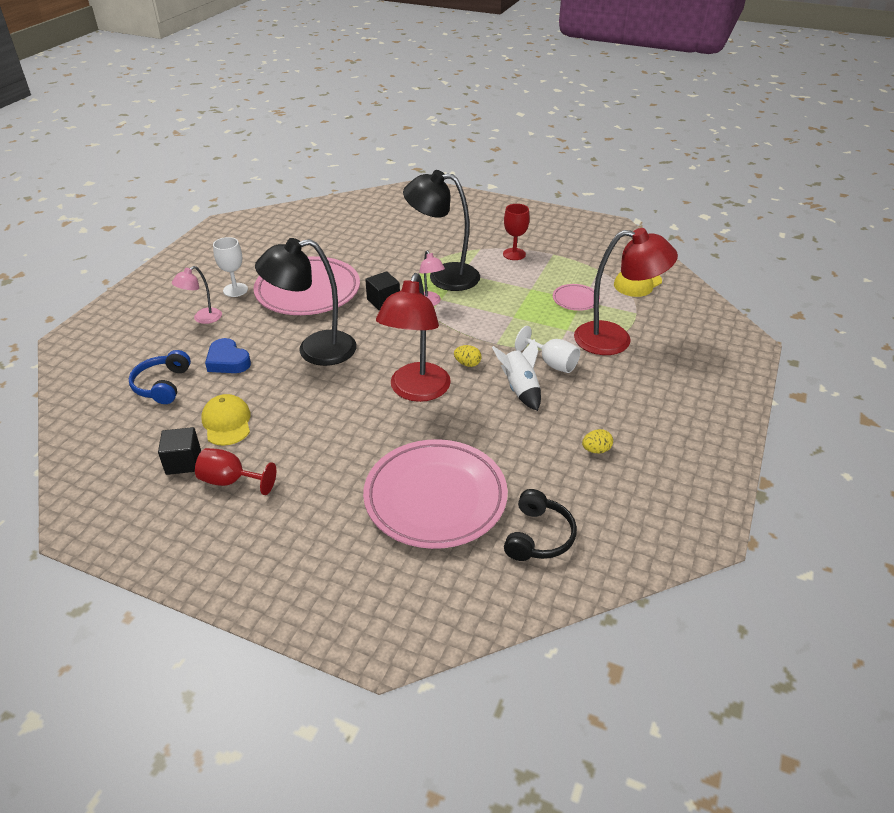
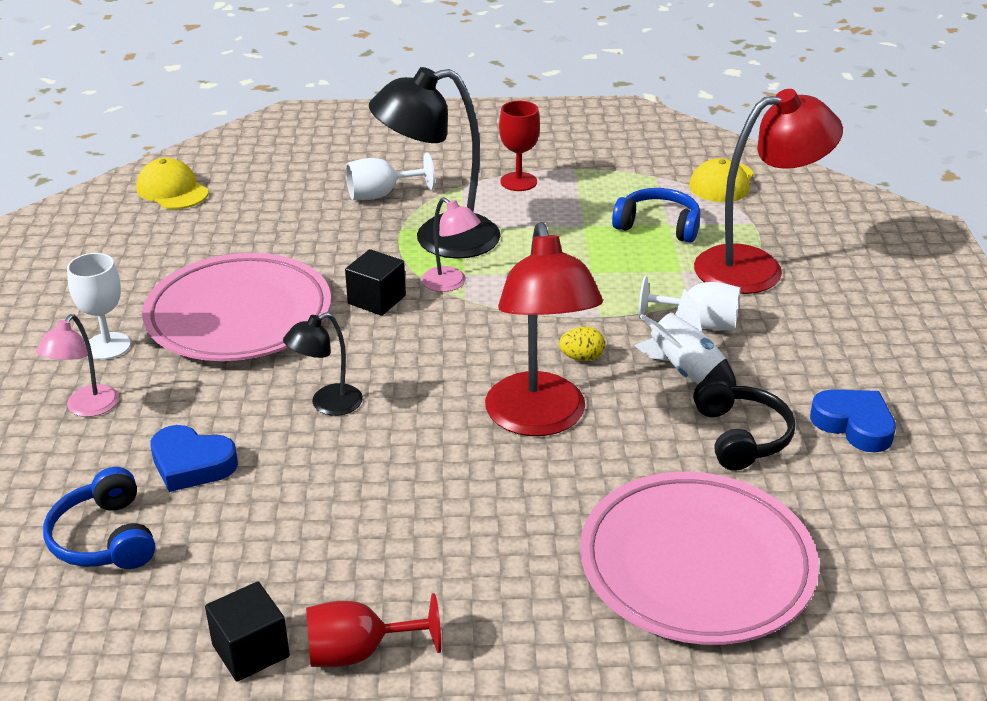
camera: 25 degrees left, 5 degrees down
yellow cap [201,394,251,446] -> yellow cap moved to [136,158,209,209]
black lamp [255,238,356,366] -> black lamp [283,312,363,416], size x0.50
black headphones [504,489,577,561] -> black headphones moved to [693,377,795,470]
pink plate [553,284,600,311] -> blue headphones [612,188,700,243]
yellow egg [582,429,613,453] -> blue heart [810,389,896,453]
none -> white goblet [346,152,435,200]

